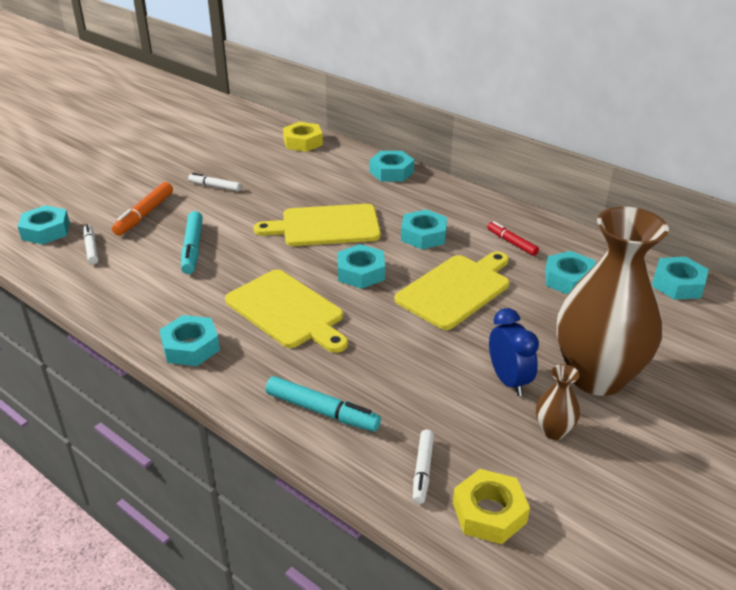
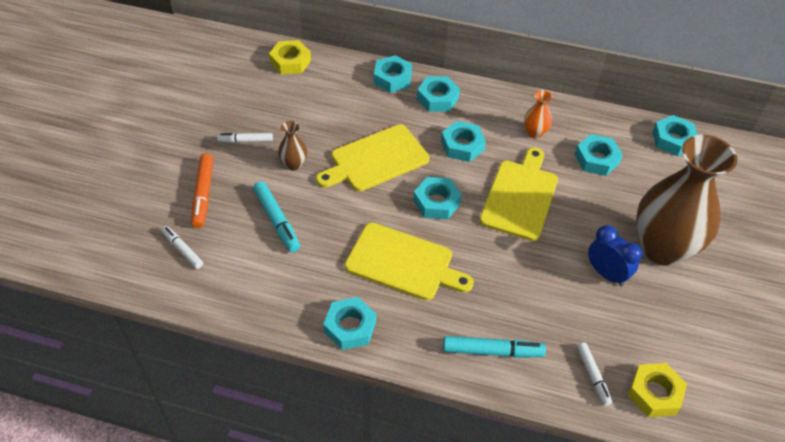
camera: 25 degrees left, 15 degrees up
turquoise nut [18,205,70,245] -> turquoise nut moved to [417,76,460,112]
red marker [487,221,539,256] -> orange vase [524,90,553,139]
brown vase [536,364,580,440] -> brown vase moved to [278,121,307,171]

